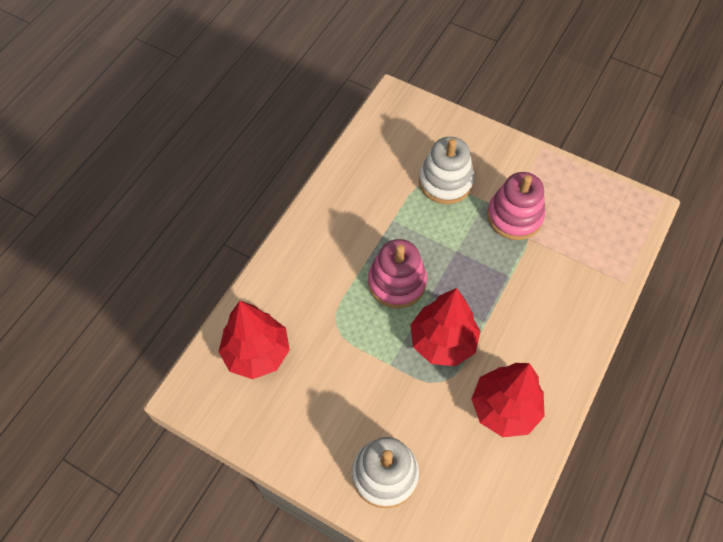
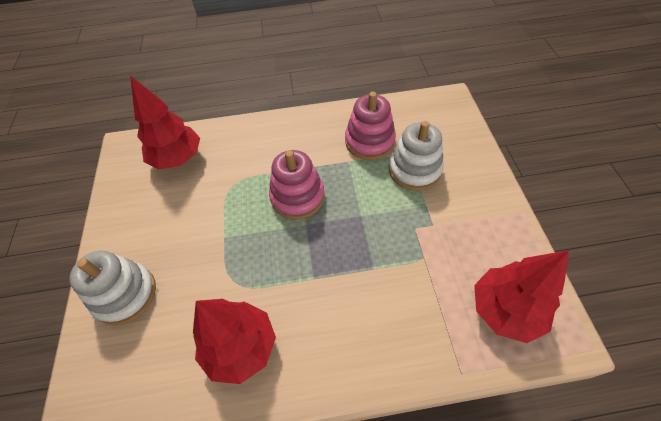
camera: 55 degrees right, 5 degrees down
red tree [411,288,481,366] -> red tree moved to [474,250,569,343]
pink stacking toy [487,172,545,240] -> pink stacking toy moved to [345,92,396,160]

